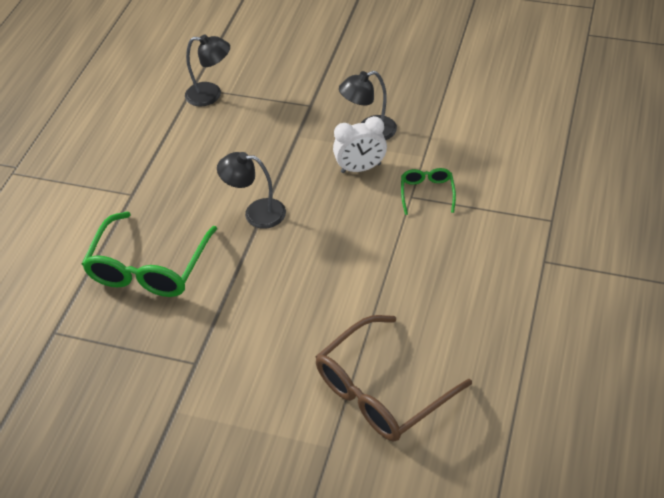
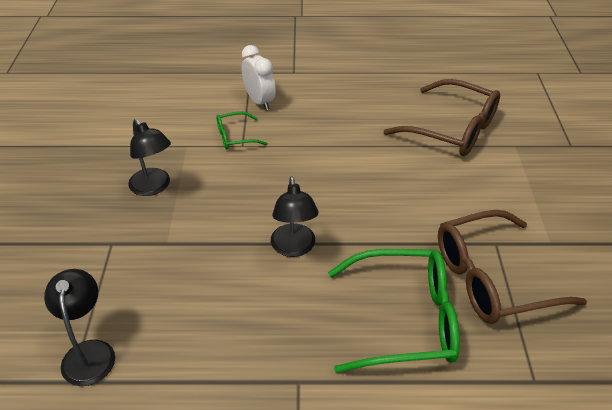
camera: 110 degrees left, 5 degrees down
white clock [333,116,387,173] -> white clock moved to [241,45,276,110]
none -> brown glasses [438,210,587,324]

